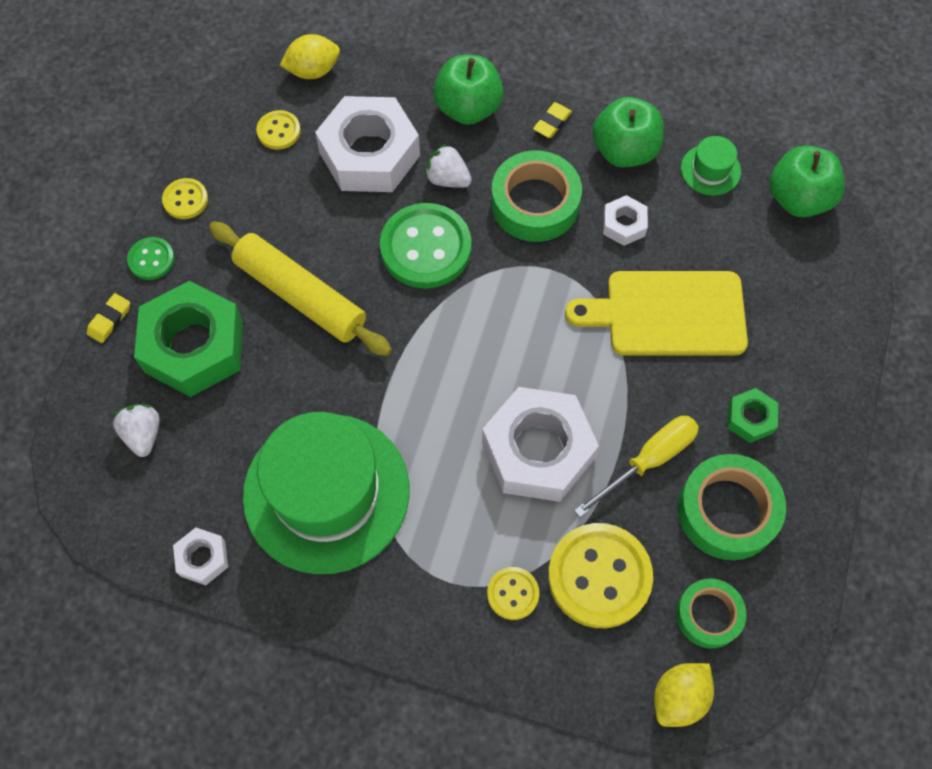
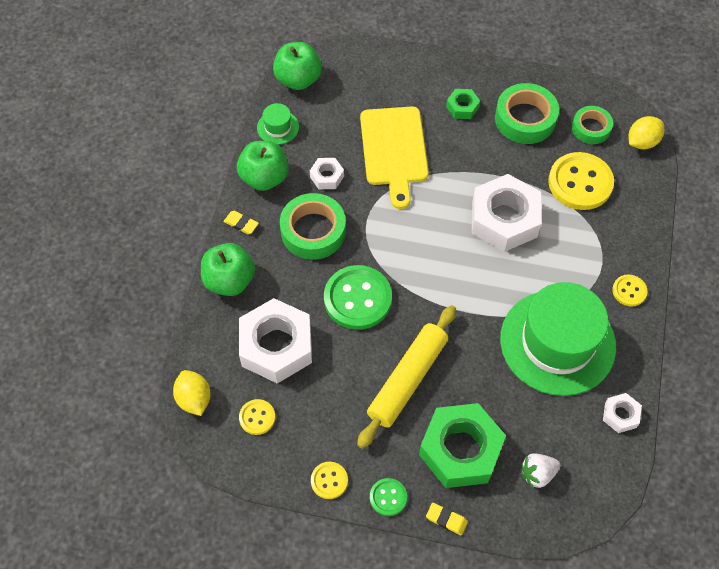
camera: 95 degrees left, 5 degrees down
white strawberry [425,144,472,188] -> none
yellow button [487,567,539,620] -> yellow button moved to [612,274,648,307]
yellow screwdriver [574,416,699,517] -> none
yellow lemon [654,663,714,727] -> yellow lemon turned 75 degrees counterclockwise [629,116,664,150]

